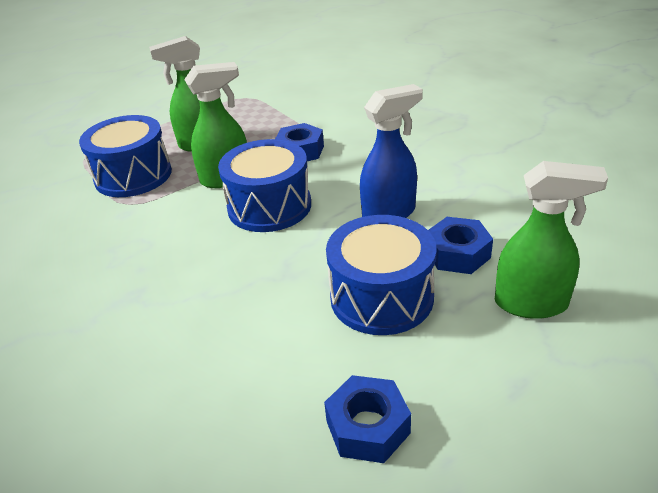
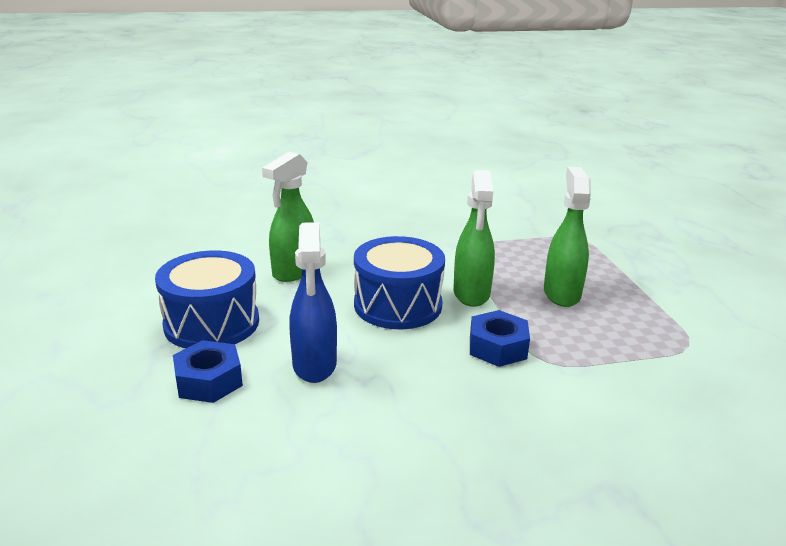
camera: 110 degrees right, 10 degrees down
blue drum [79,115,172,197] -> none
blue nut [324,375,411,463] -> none
green spray bottle [495,161,608,319] -> green spray bottle moved to [262,152,314,282]

